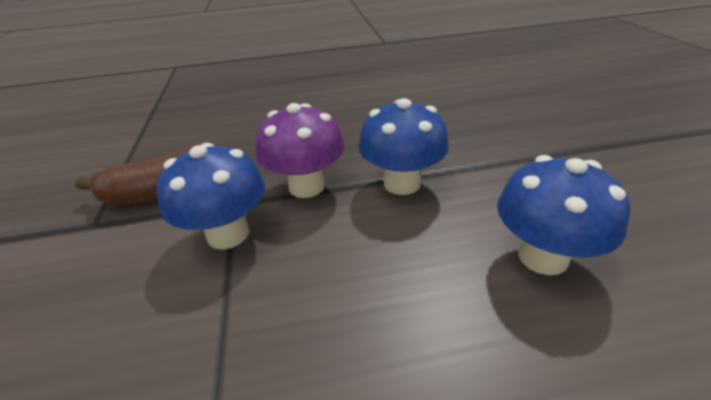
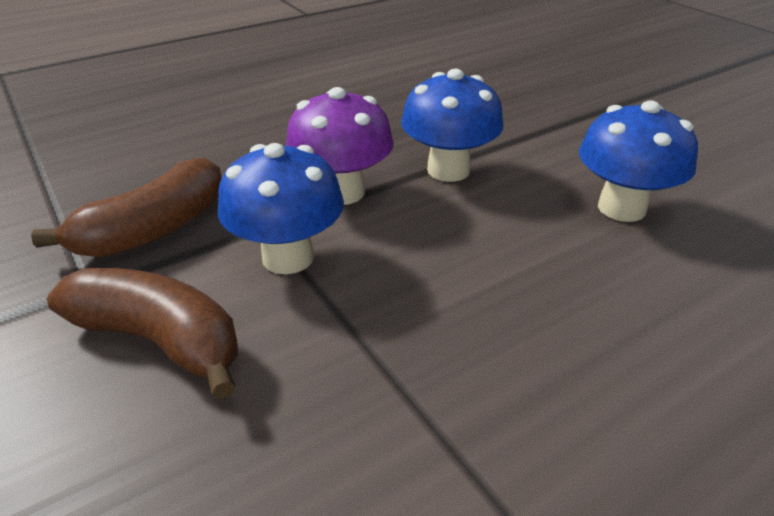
camera: 25 degrees left, 0 degrees up
none -> brown banana [47,268,238,399]

